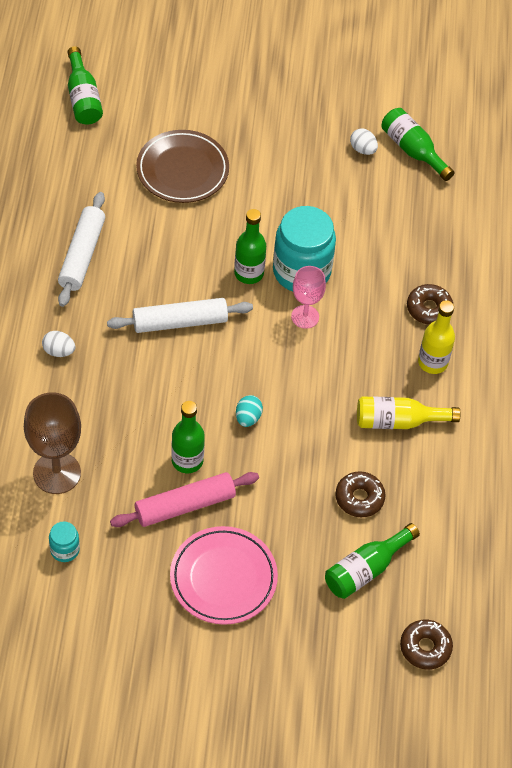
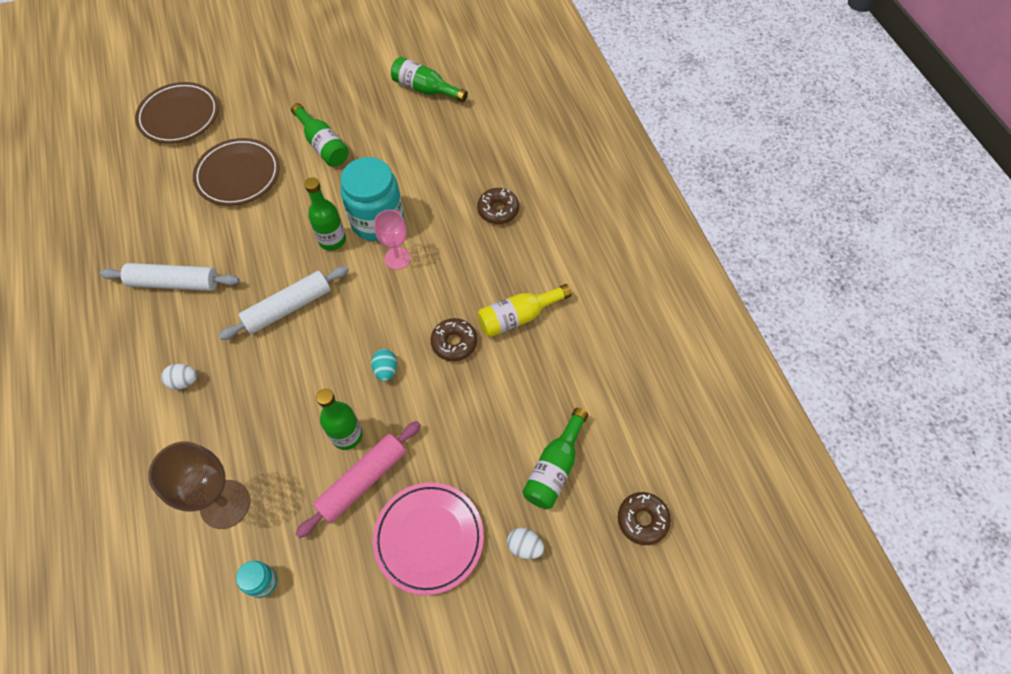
camera: 20 degrees left, 5 degrees up
white rolling pin [58,192,105,307] -> white rolling pin turned 75 degrees counterclockwise [100,263,240,291]
green bottle [68,46,103,125] -> green bottle moved to [291,103,349,167]
brown donut [335,471,386,517] -> brown donut moved to [431,318,477,361]
white egg [350,128,378,155] -> white egg moved to [507,528,544,559]
yellow bottle [418,300,455,374] -> none
none -> brown plate [135,82,219,143]

